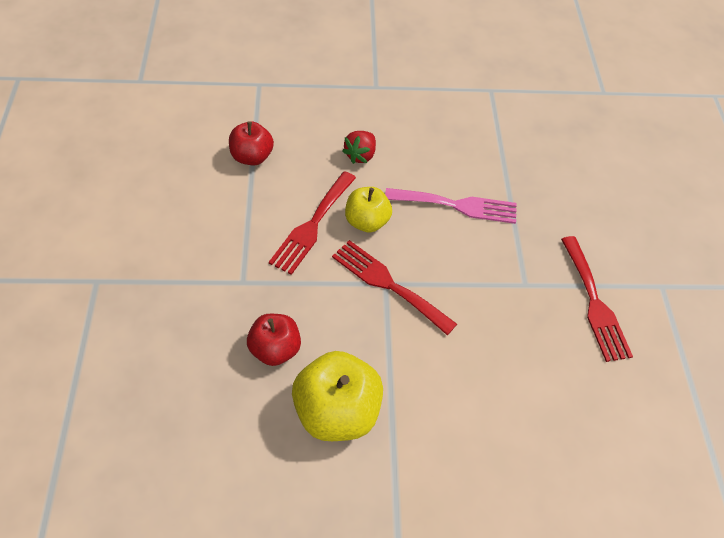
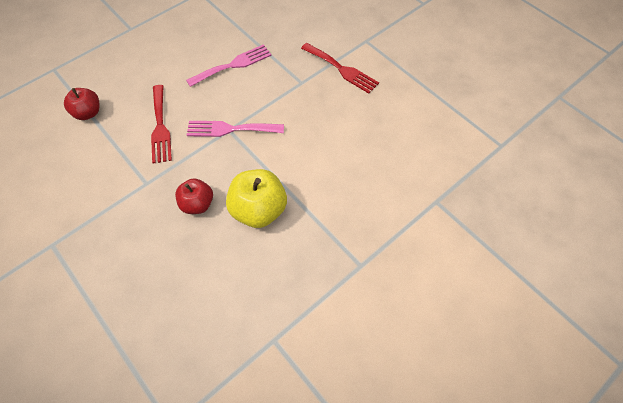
camera: 35 degrees left, 5 degrees up
red fork [332,240,457,335] -> pink fork [187,121,284,137]
red strawberry [342,131,376,164] -> none
yellow apple [345,187,392,233] -> none

